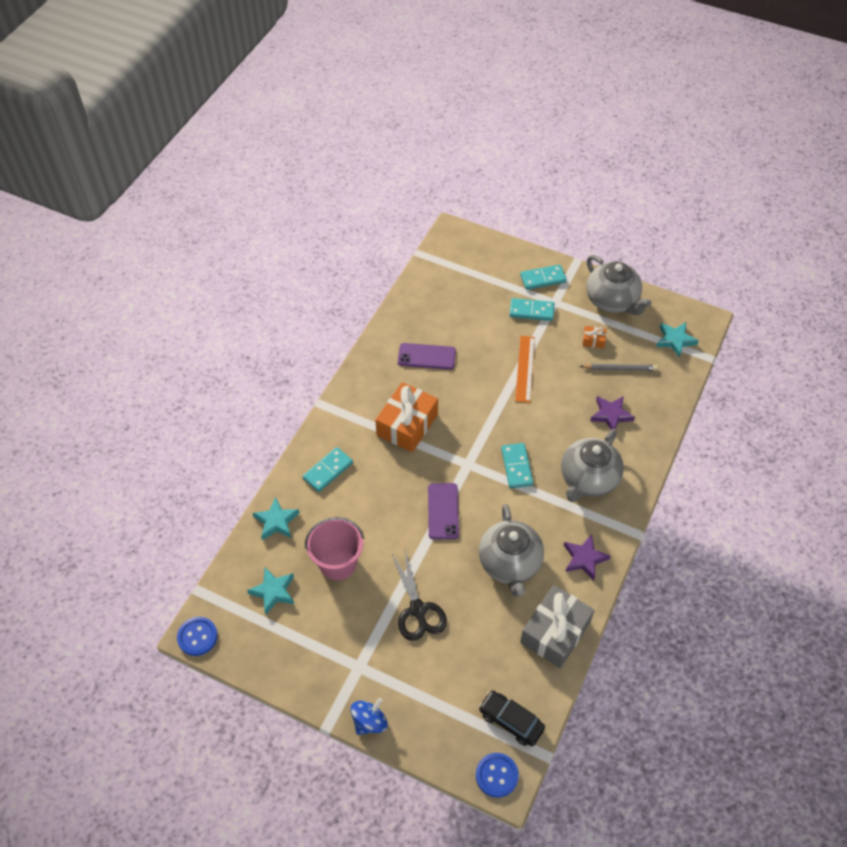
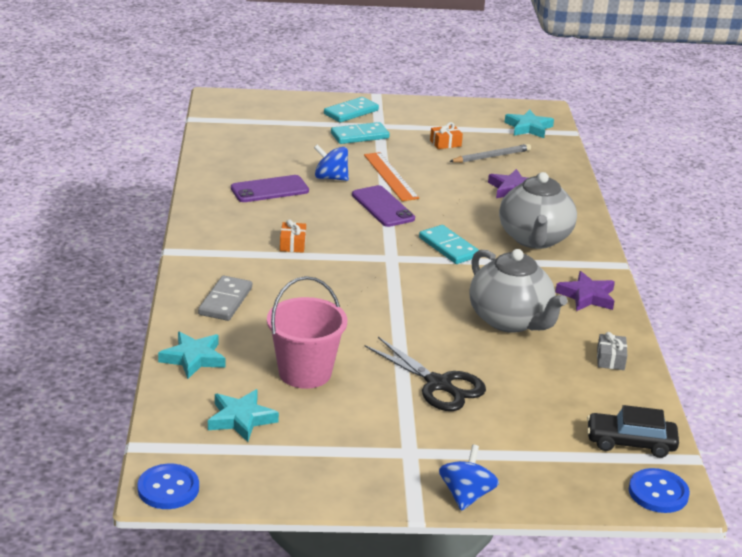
camera: 30 degrees left, 25 degrees down
turquoise domino [303,447,353,492] -> grey domino [198,276,252,321]
orange gift [375,382,438,452] -> orange gift [280,219,306,253], size x0.43
purple phone [428,483,459,539] -> purple phone moved to [352,185,415,227]
grey gift [520,585,595,668] -> grey gift [597,332,627,370], size x0.43
grey teapot [586,255,651,315] -> none
none -> blue spinning top [314,144,349,181]

